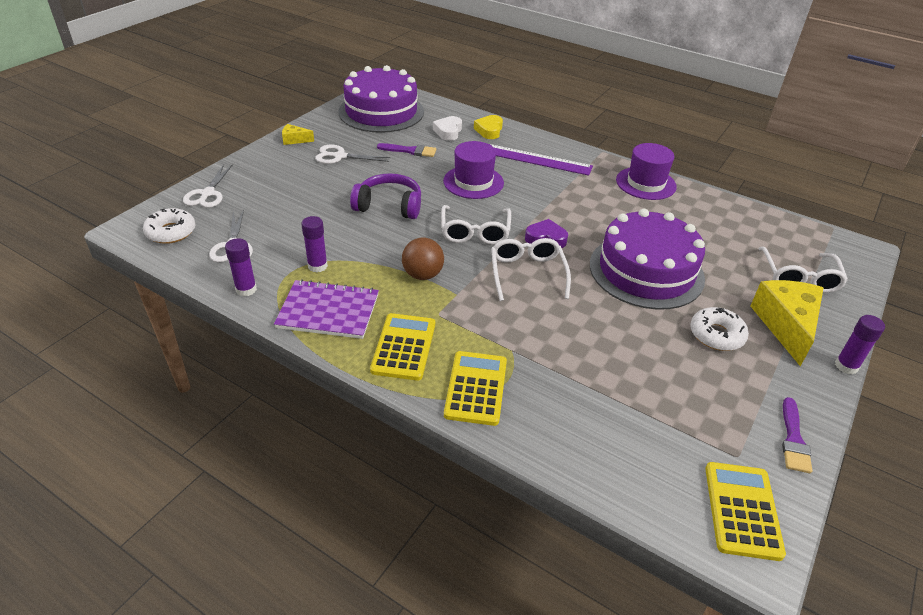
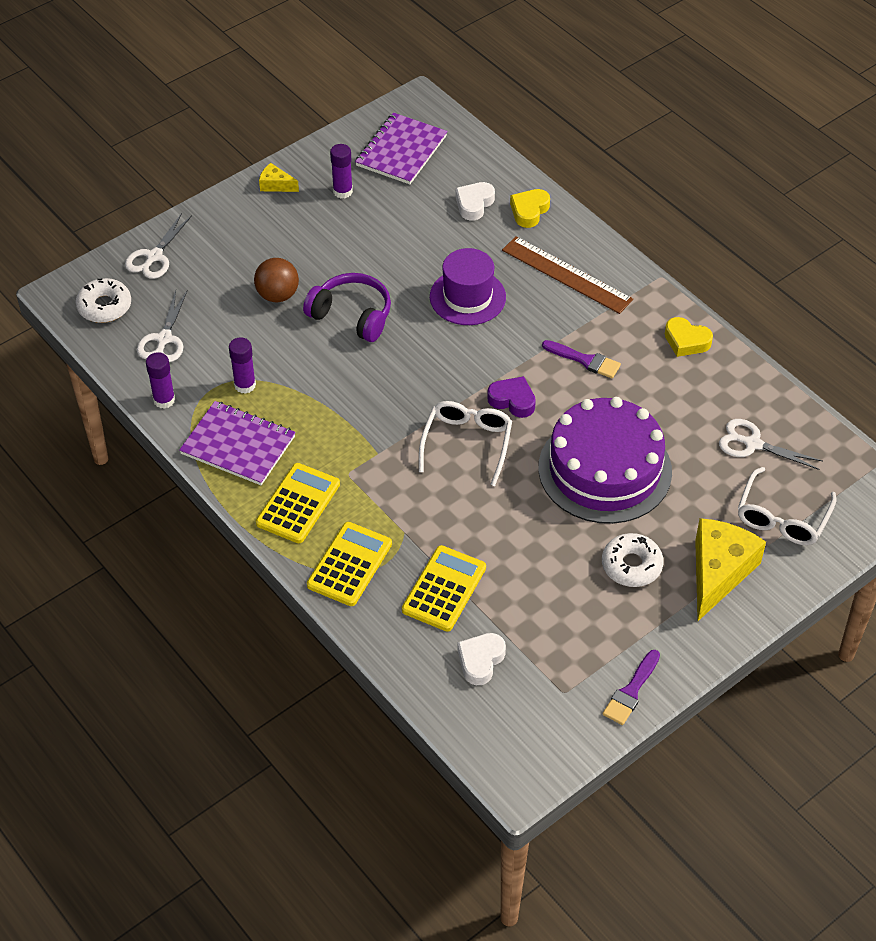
camera: 20 degrees right, 10 degrees up
white scissors [315,145,391,164] -> white scissors moved to [719,419,823,470]
purple cake [338,65,424,133] -> purple notebook [355,113,448,184]
purple brush [377,143,436,157] -> purple brush moved to [542,340,621,378]
brown ball [402,238,444,280] -> brown ball moved to [254,258,299,302]
white glasses [441,205,511,245] -> none
purple ruler [489,144,593,176] -> brown ruler [502,236,633,314]
purple hat [616,143,677,200] -> yellow heart [665,317,713,357]
yellow calculator [705,462,786,561] -> yellow calculator moved to [402,545,486,632]
purple glue stick [835,315,885,374] -> purple glue stick moved to [330,144,353,198]
none -> white heart [457,633,506,685]

